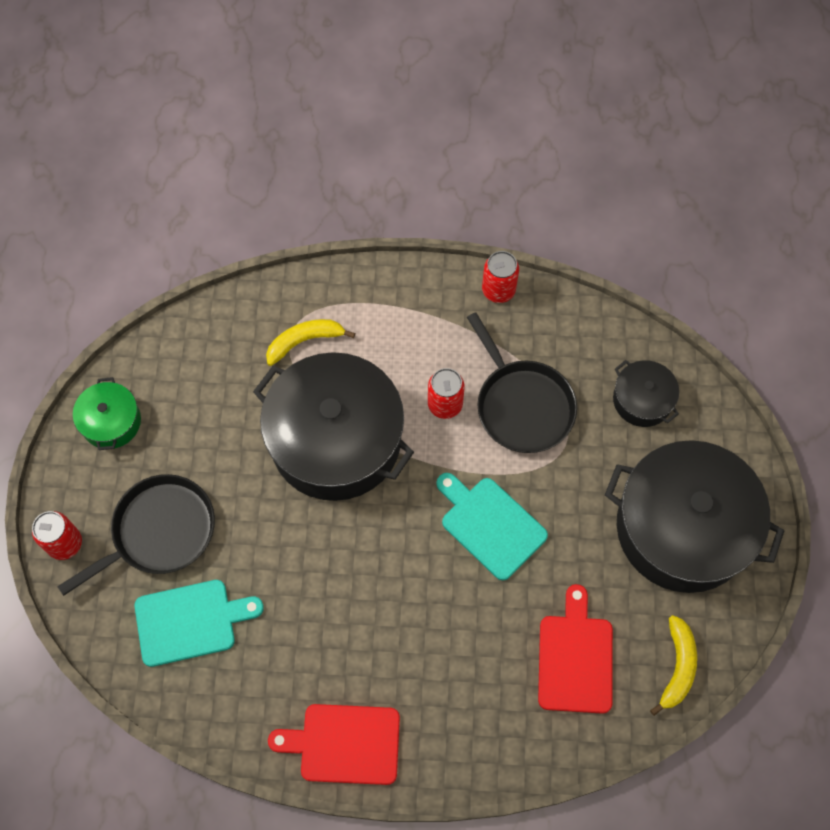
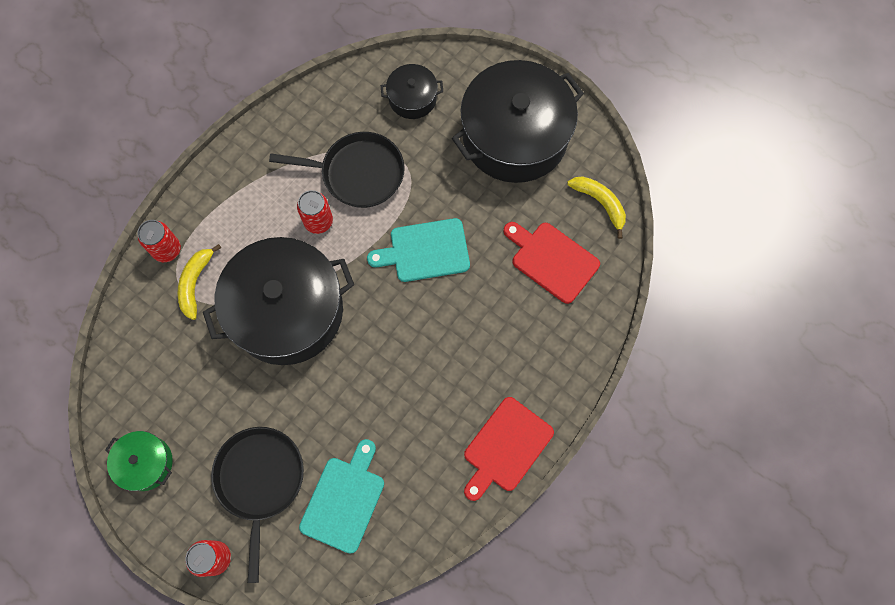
camera: 55 degrees left, 5 degrees up
red can [482,251,519,303] -> red can moved to [137,220,181,262]

